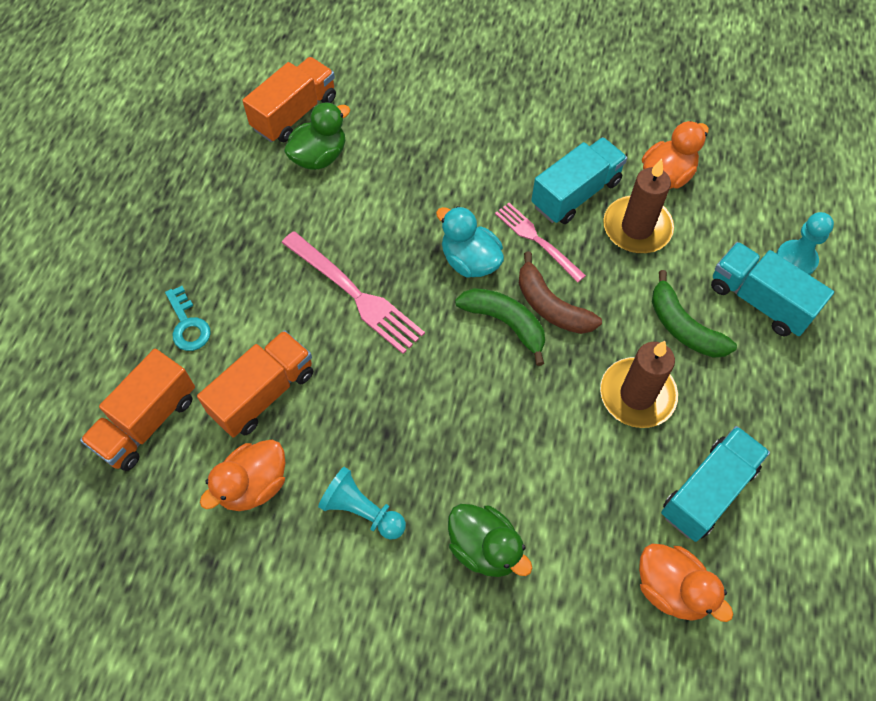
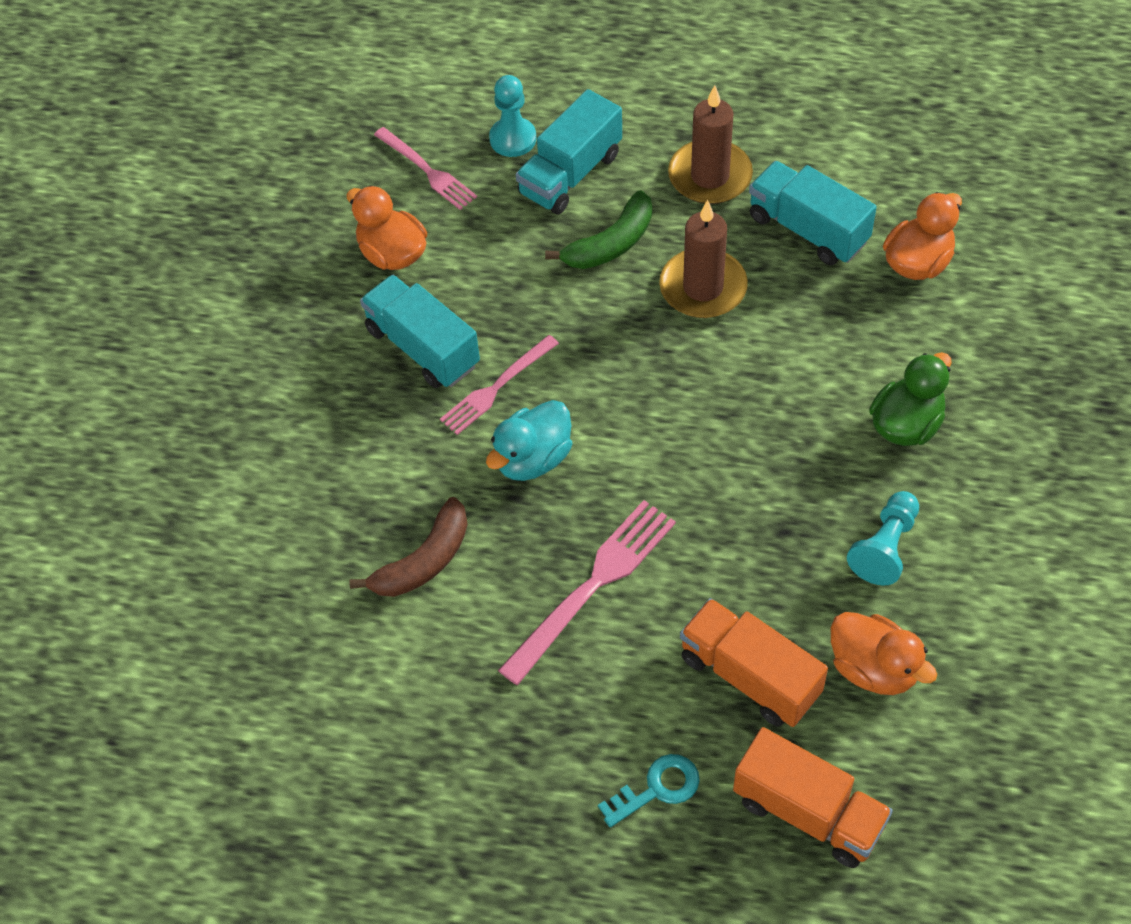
camera: 90 degrees left, 5 degrees down
orange truck [242,57,336,142] -> none
green duck [284,102,350,170] -> none
green banana [455,288,545,366] -> none
brown banana [519,252,602,334] -> brown banana moved to [350,497,468,597]
brown candle [603,159,674,253] -> brown candle moved to [668,85,753,204]
none -> pink fork [374,127,477,210]

